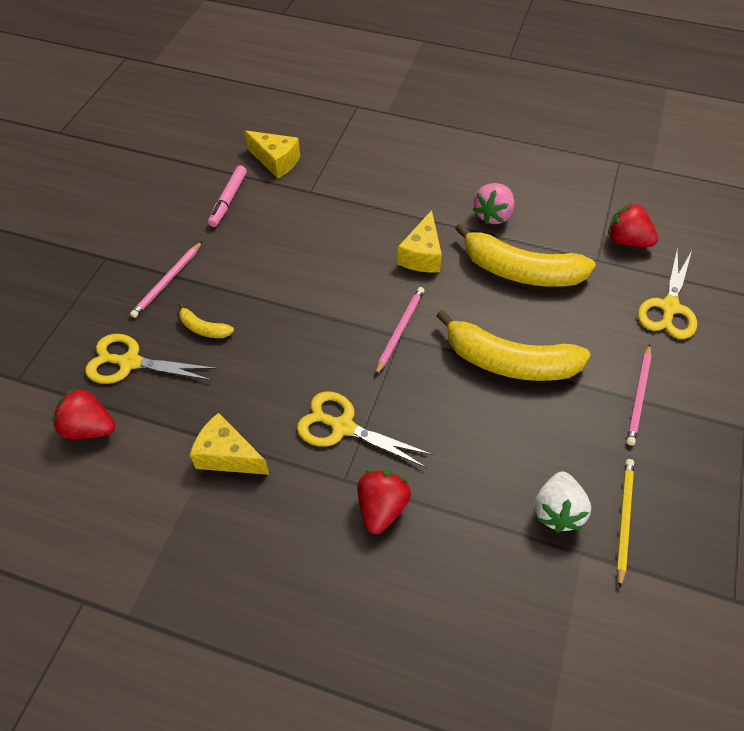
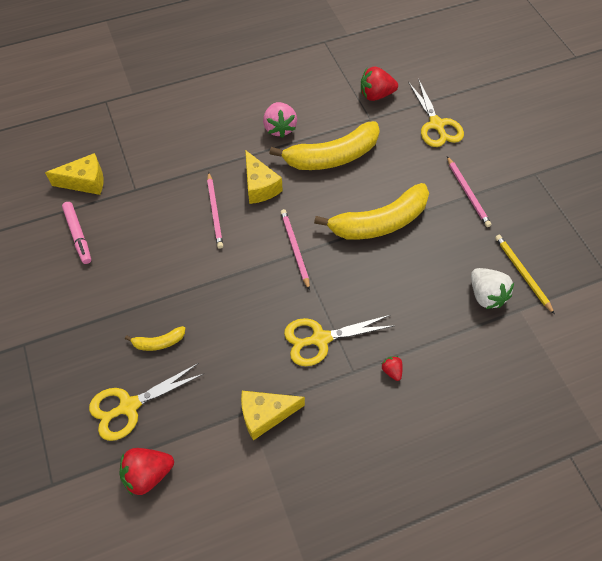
camera: 40 degrees left, 5 degrees up
pink pencil [130,242,202,318] -> pink pencil moved to [207,172,223,249]
red strawberry [357,469,411,534] -> red strawberry [381,356,403,381], size x0.51

